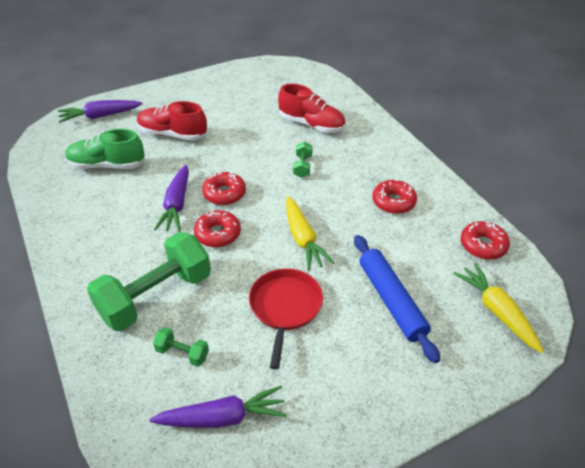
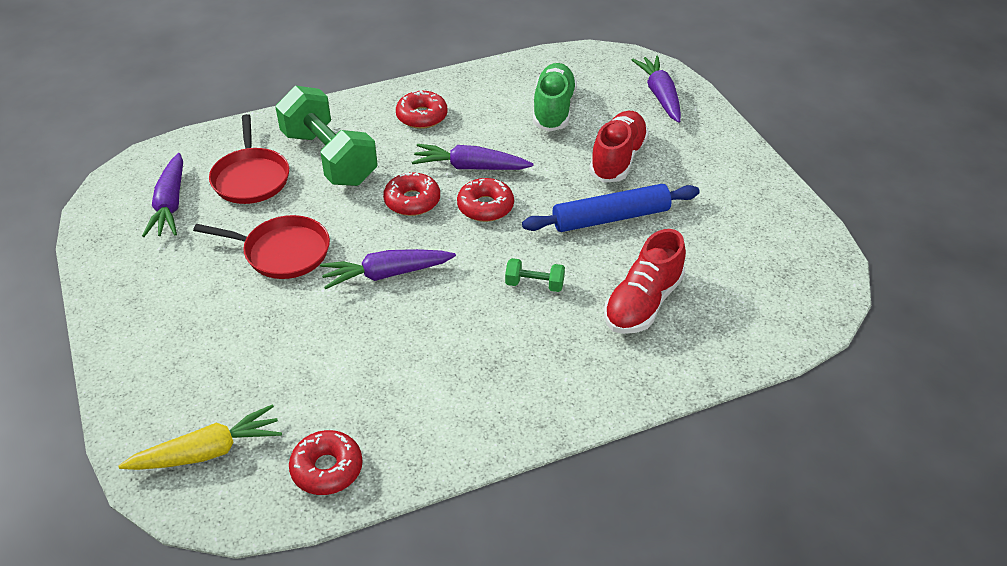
camera: 95 degrees right, 0 degrees up
green dumbbell [153,327,209,367] -> red pan [209,114,289,204]
yellow carrot [286,196,334,271] -> purple carrot [320,249,456,289]
blue rolling pin [354,235,440,363] -> blue rolling pin moved to [522,184,700,232]
red donut [372,179,417,214] -> red donut moved to [396,90,448,129]

